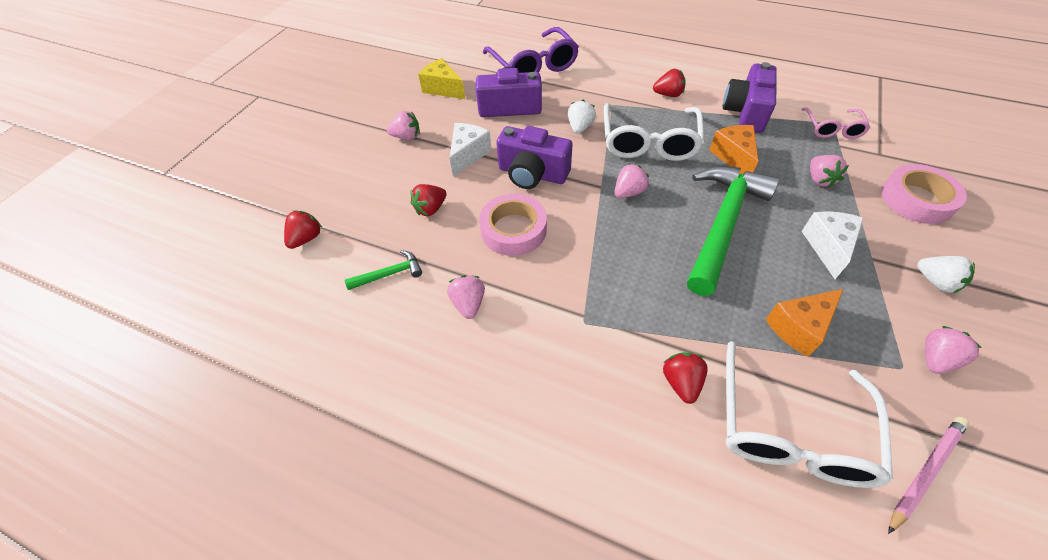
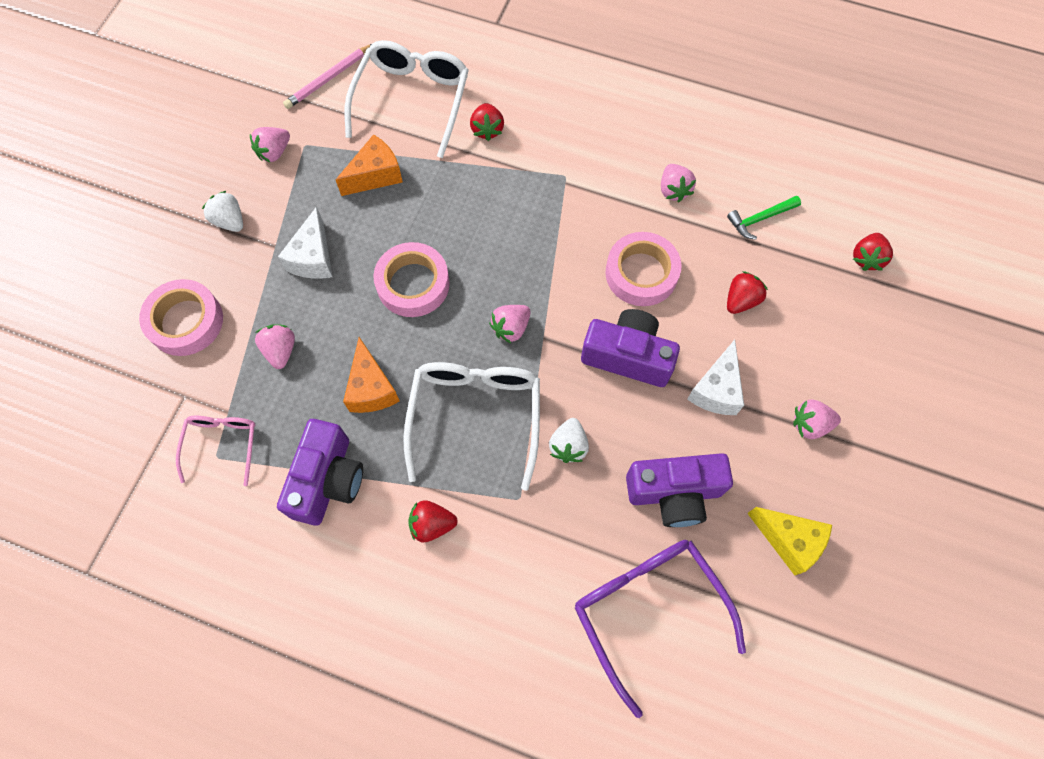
camera: 175 degrees right, 15 degrees up
green hammer [687,166,779,296] -> pink tape [373,242,450,317]

